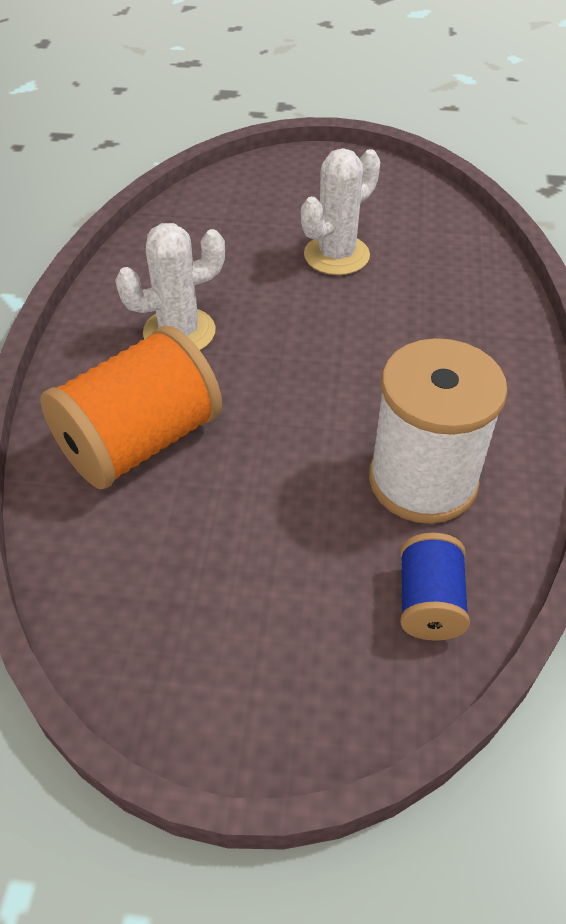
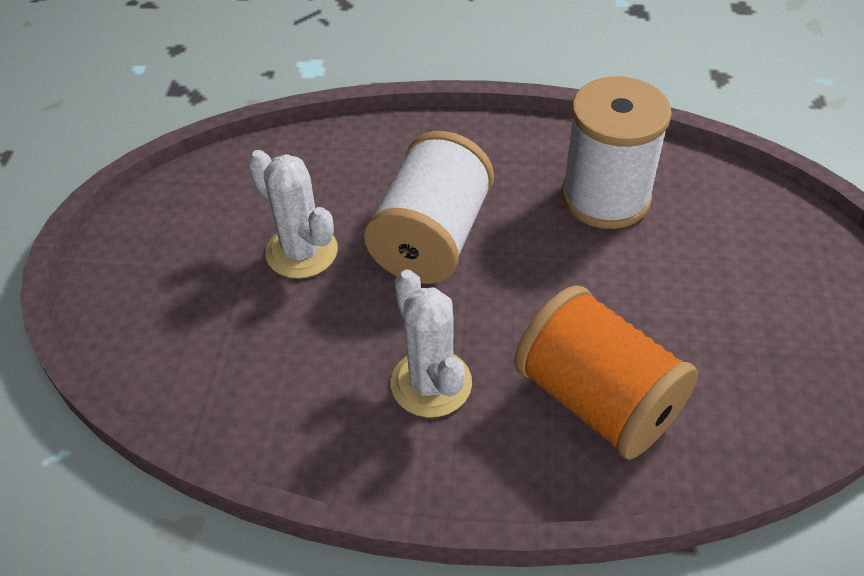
camera: 90 degrees left, 0 degrees up
blue spool [400,533,470,641] -> none
none -> white spool [364,131,494,284]

